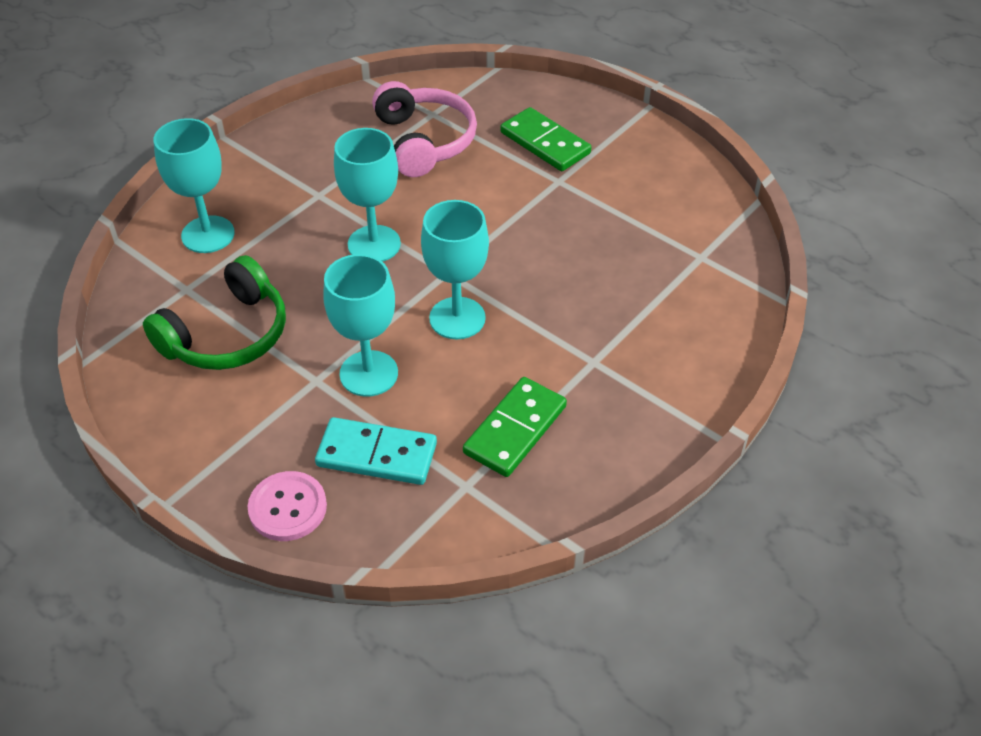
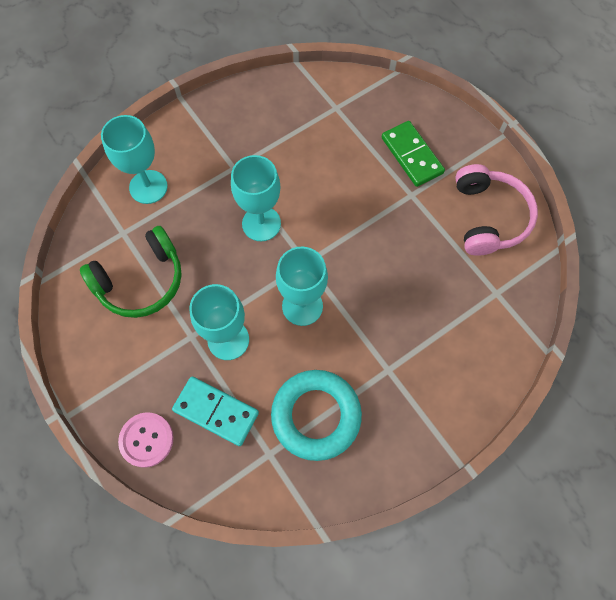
camera: 15 degrees right, 20 degrees up
pink headphones [372,81,477,177] -> pink headphones moved to [455,164,538,256]
green domino [463,377,567,477] -> turquoise ring [271,370,362,461]

